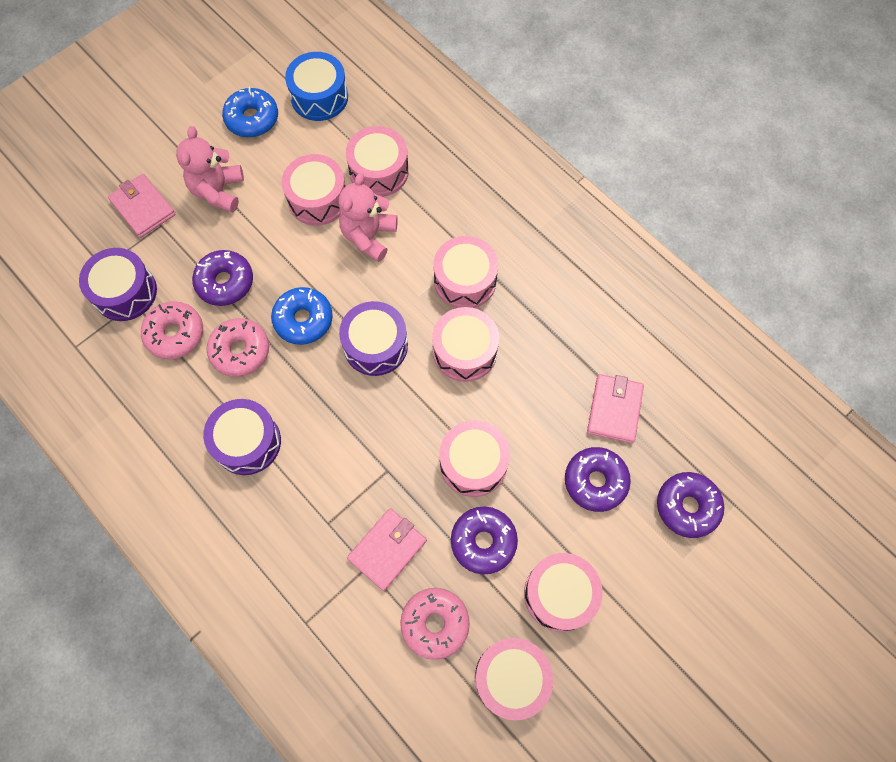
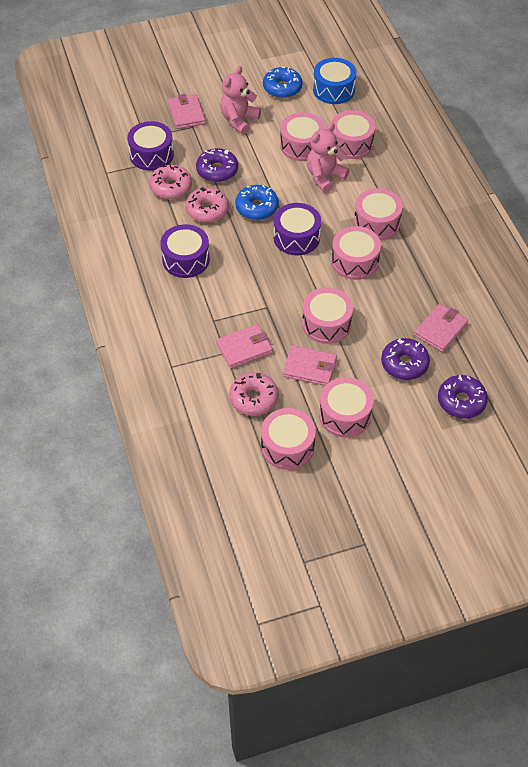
camera: 25 degrees right, 15 degrees down
purple donut [451,506,518,575] -> pink wallet [283,345,337,386]

